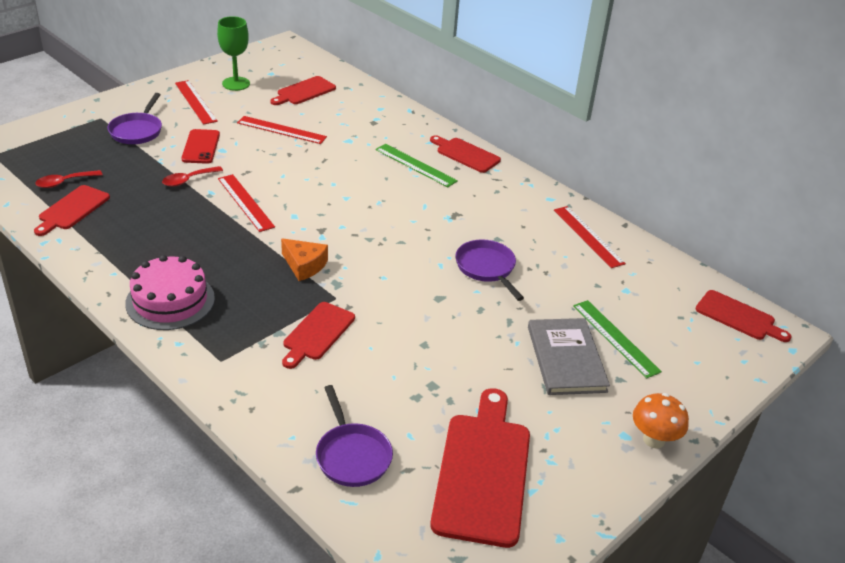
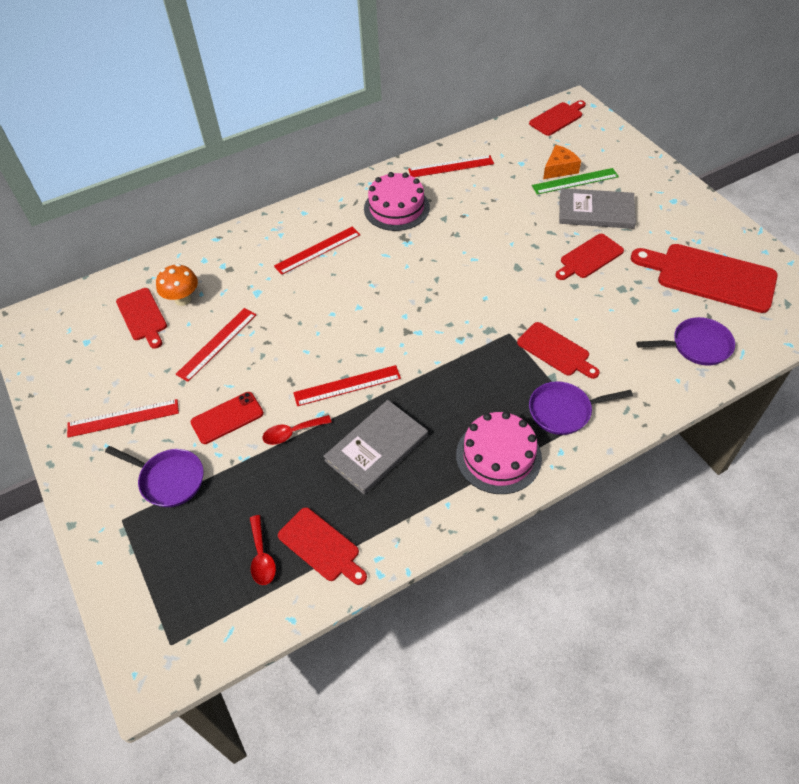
camera: 70 degrees left, 15 degrees up
red spoon [162,166,223,187] -> red spoon turned 90 degrees clockwise [262,415,332,445]
red phone [181,129,220,164] -> red phone turned 45 degrees counterclockwise [190,392,264,444]
green goblet [217,16,250,91] -> none
orange cheese [281,238,328,281] -> orange cheese moved to [543,145,581,179]
green ruler [375,144,458,187] -> red ruler [274,226,361,275]
red cutting board [430,135,501,173] -> red cutting board moved to [555,234,624,280]
purple pan [456,239,524,301] -> purple pan moved to [529,381,633,435]
orange mushroom [633,393,689,449] -> orange mushroom moved to [156,264,198,306]
none -> grey book [323,400,428,494]
none -> pink cake [364,172,430,231]

